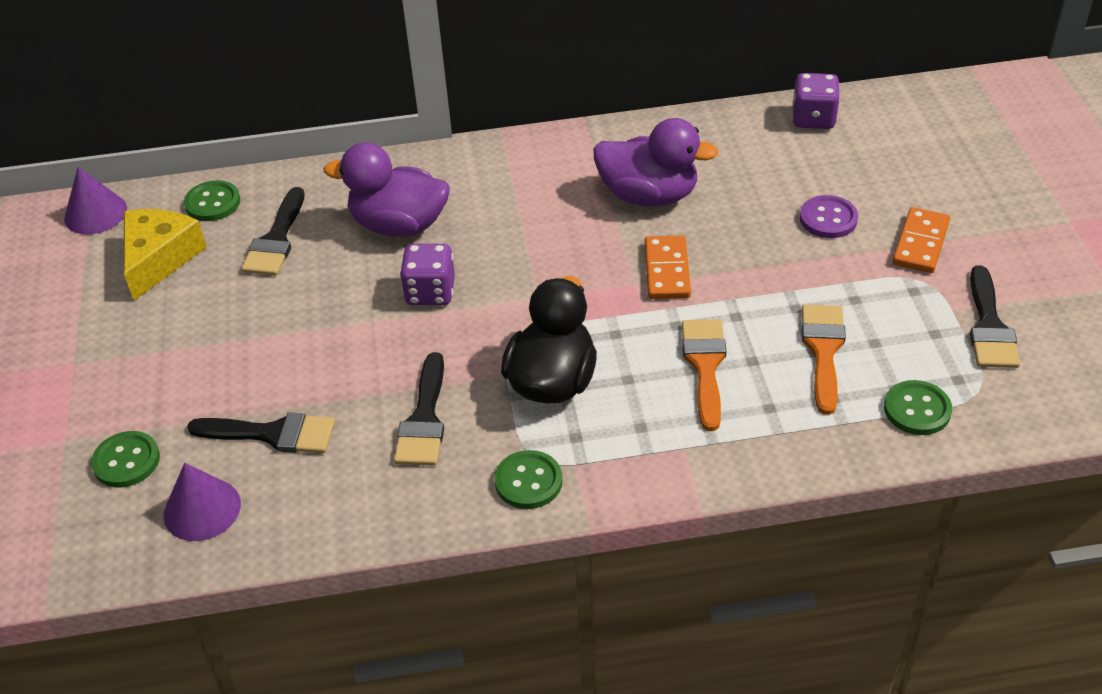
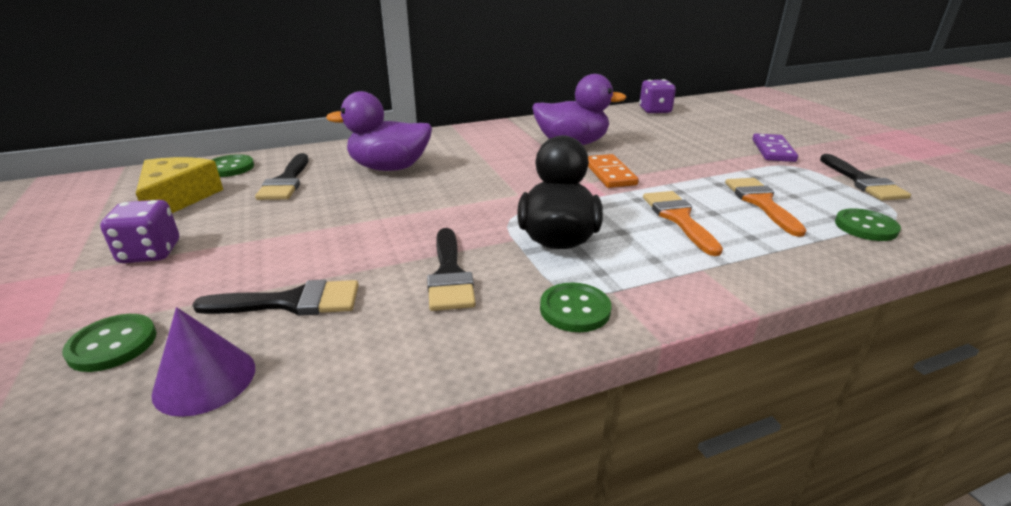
camera: 15 degrees left, 15 degrees down
purple cone [64,167,127,234] -> none
purple dice [400,244,455,305] -> purple dice moved to [100,200,179,263]
purple button [800,195,858,238] -> none
orange domino [892,207,950,273] -> purple domino [752,134,798,162]

